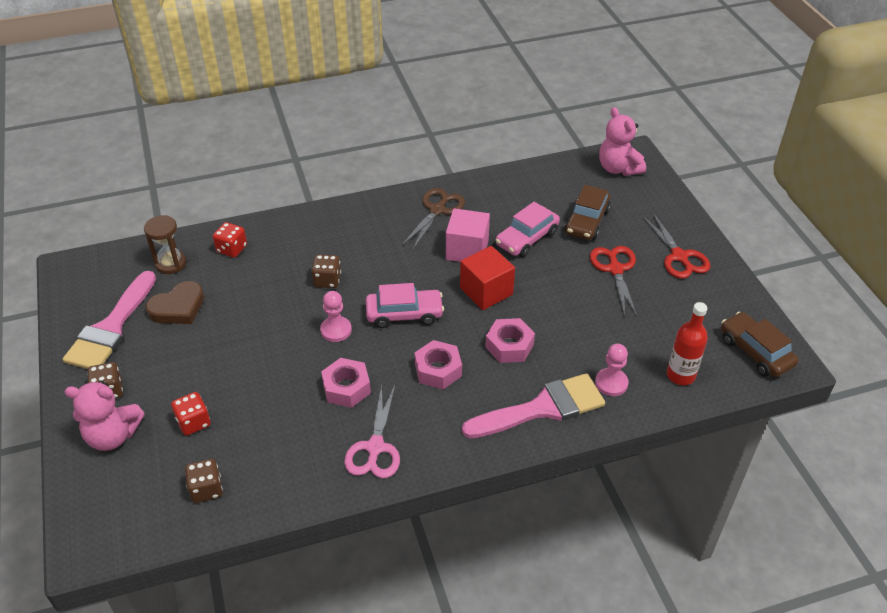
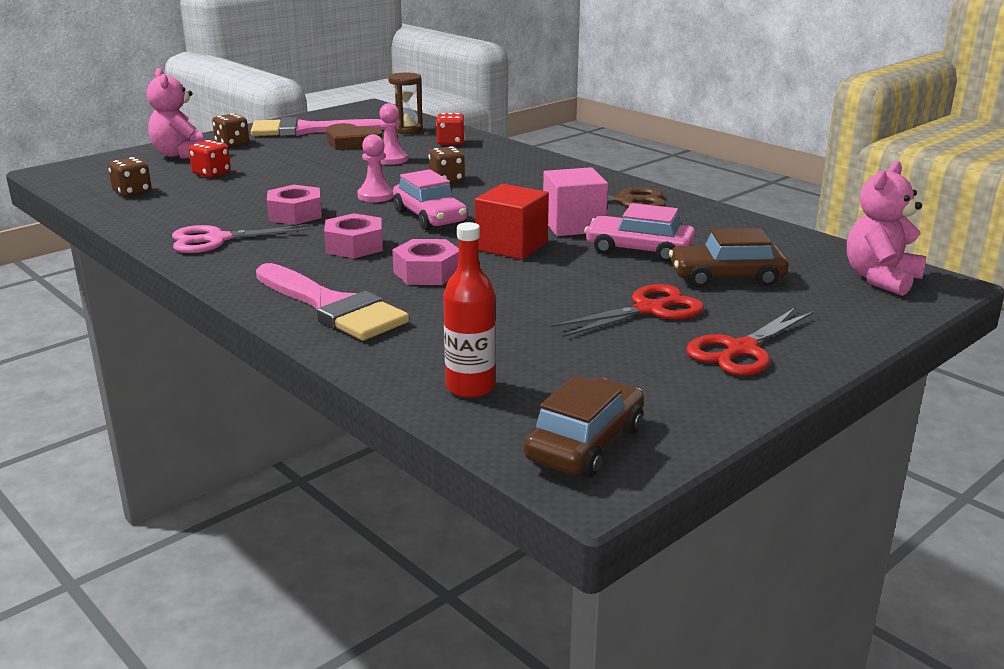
camera: 65 degrees right, 20 degrees down
pink pawn [595,344,629,396] -> pink pawn moved to [379,103,408,165]

